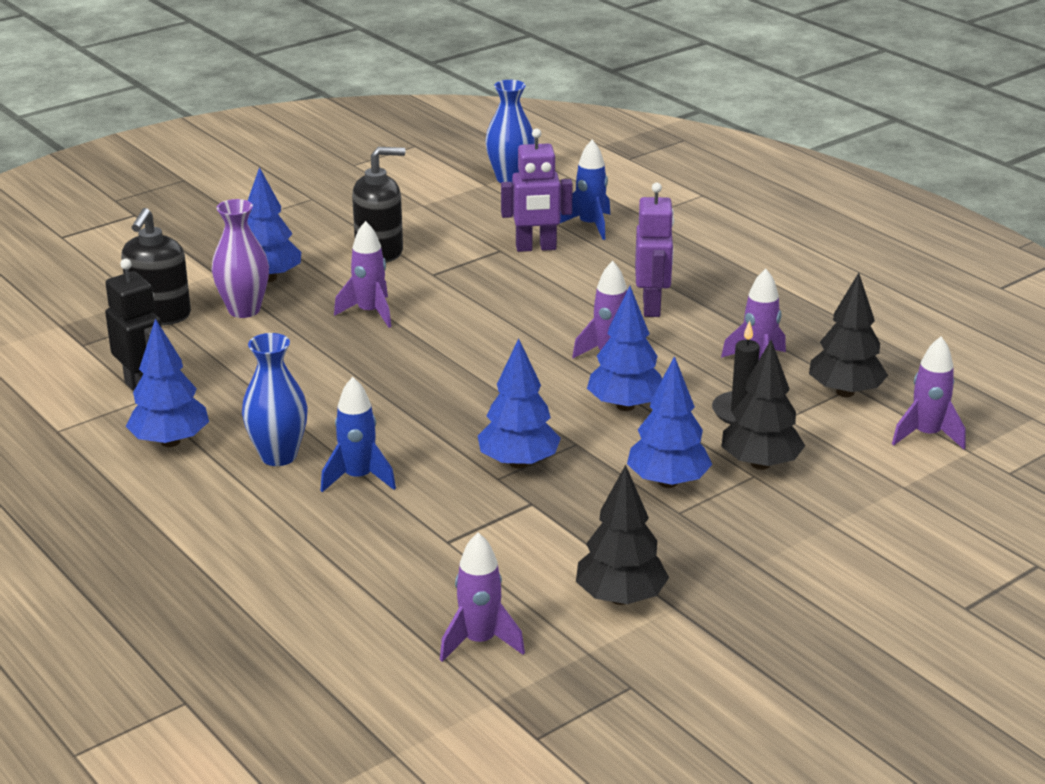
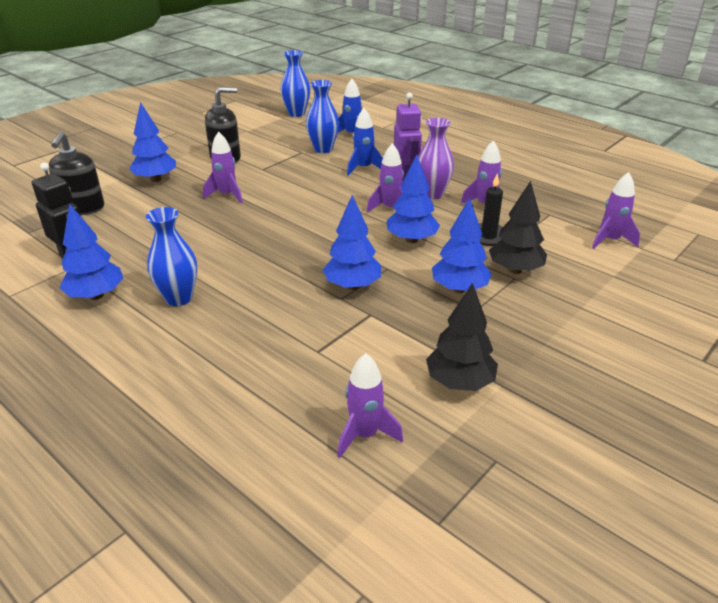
camera: 10 degrees left, 5 degrees up
purple vase [212,199,269,318] -> purple vase moved to [418,118,454,199]
blue rocket [321,377,396,492] -> blue rocket moved to [347,108,383,176]
purple robot [501,129,573,252] -> blue vase [306,80,339,153]
black tree [809,273,888,397] -> none

